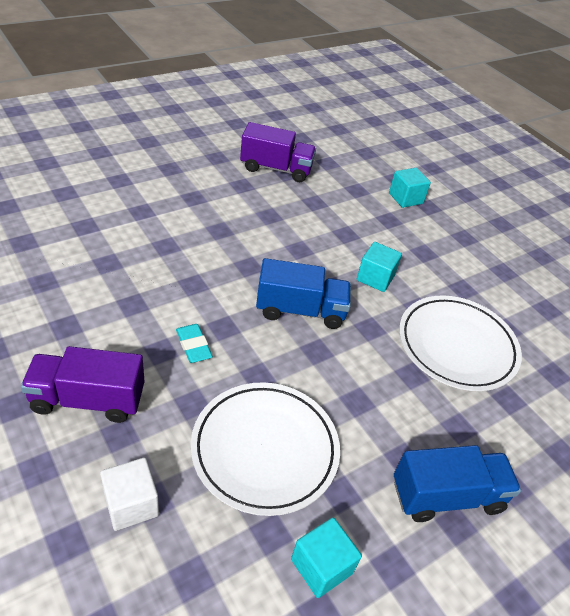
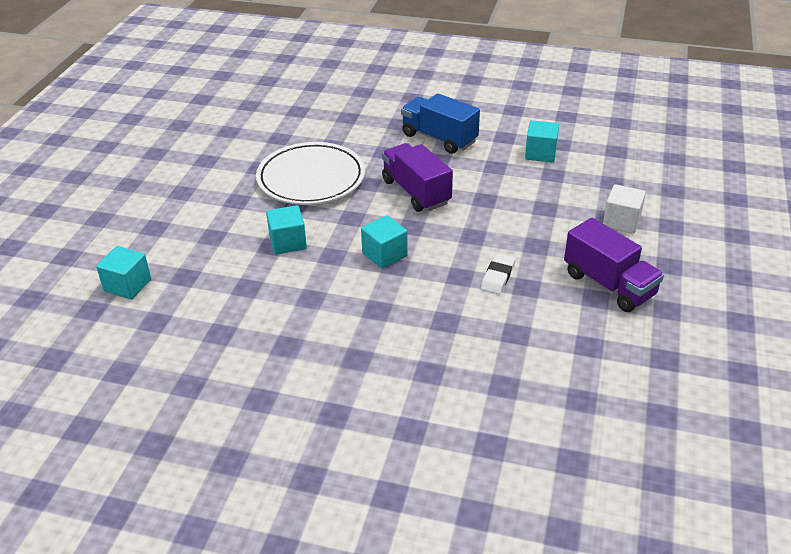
camera: 125 degrees left, 5 degrees down
turquoise eraser [176,324,213,363] -> white eraser [481,253,516,294]
white plate [191,382,340,516] -> none
purple truck [240,122,316,182] -> purple truck moved to [382,143,453,212]
blue truck [256,258,351,329] -> turquoise cube [361,215,408,269]

